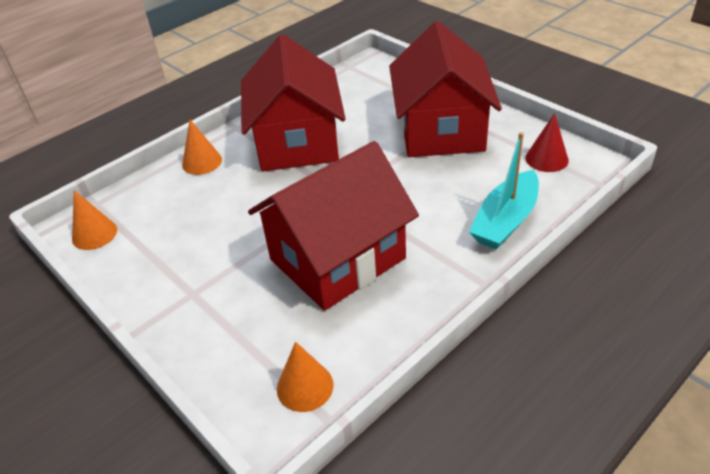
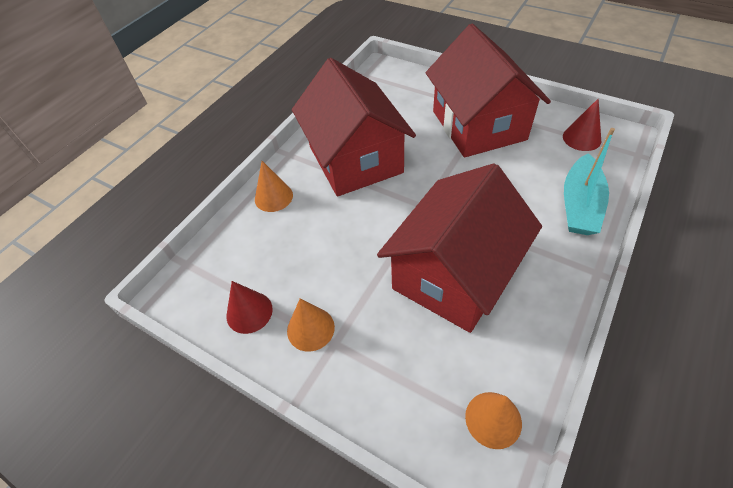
camera: 15 degrees left, 10 degrees up
orange cone [72,190,117,250] -> orange cone moved to [287,298,335,351]
none -> red cone [226,281,273,334]

